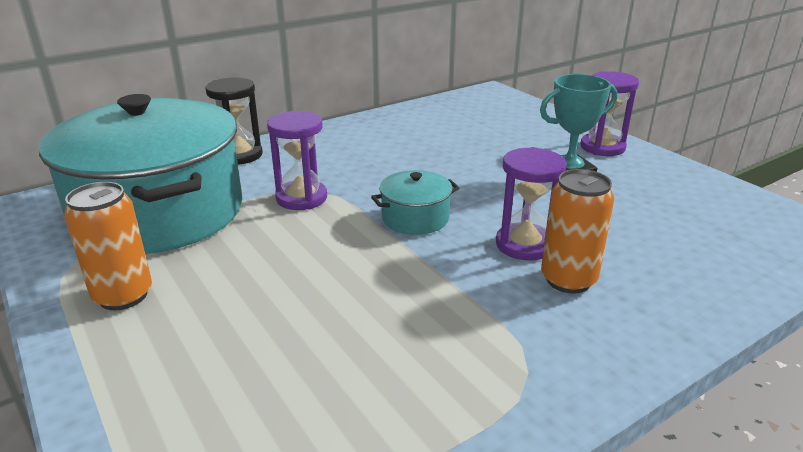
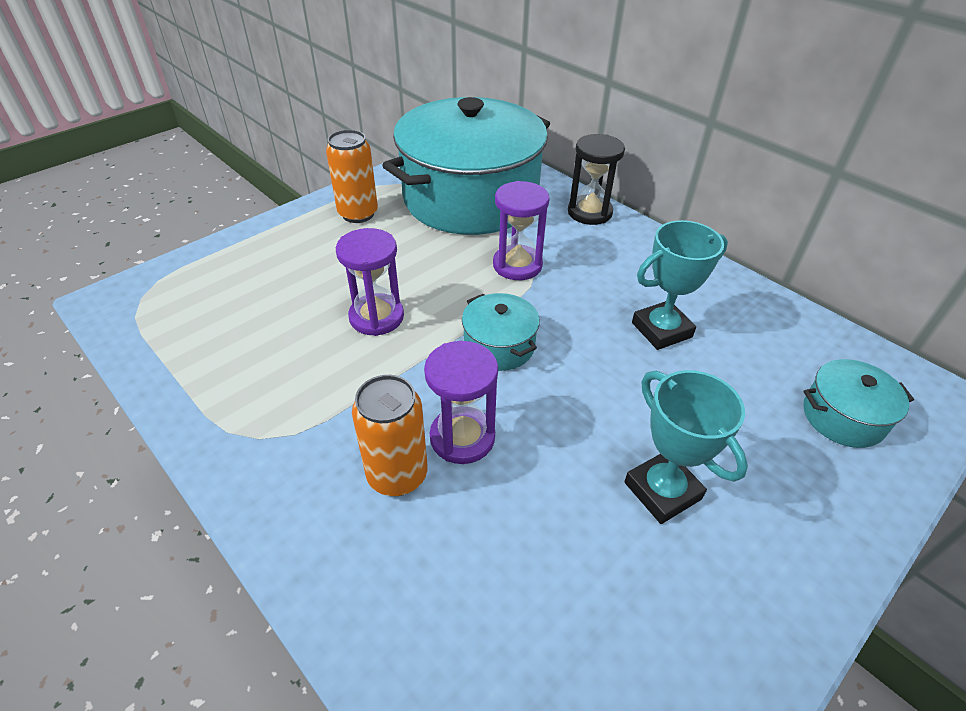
camera: 80 degrees right, 15 degrees up
purple hourglass [581,71,639,156] -> purple hourglass moved to [336,228,404,336]
none -> turquoise trophy [632,220,728,350]
none -> turquoise pot [803,359,914,448]

